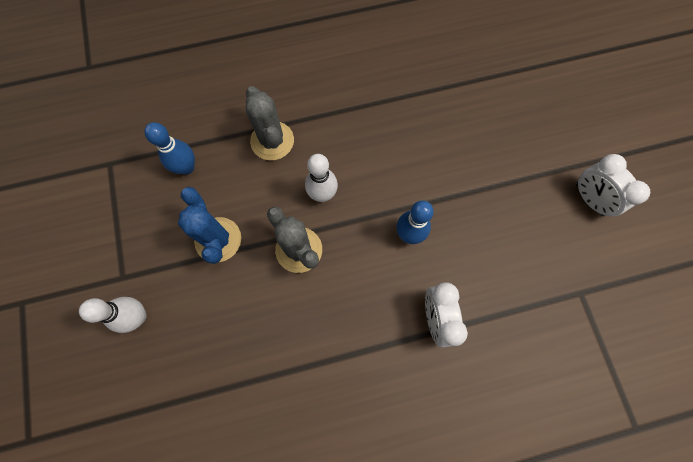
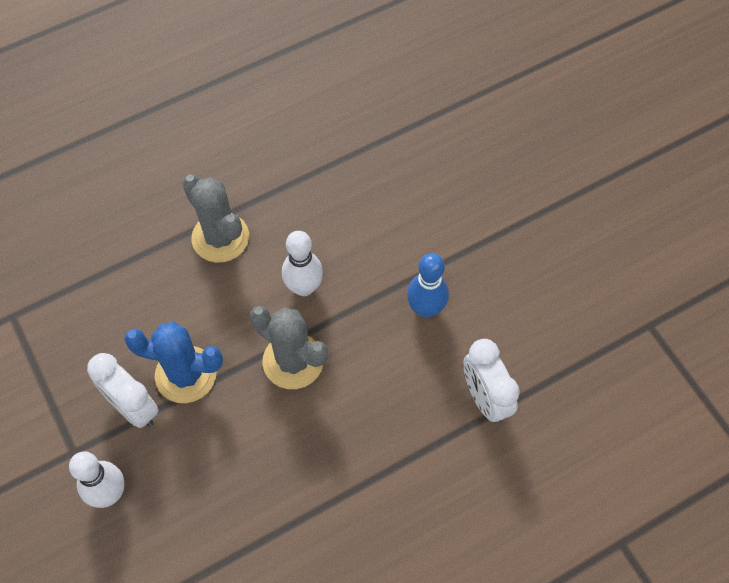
camera: 15 degrees left, 10 degrees down
blue bowling pin [144,122,195,175] -> none
blue cactus [178,187,241,264] -> blue cactus turned 45 degrees counterclockwise [124,322,223,403]
white clock [576,154,650,216] -> white clock moved to [87,353,159,428]

